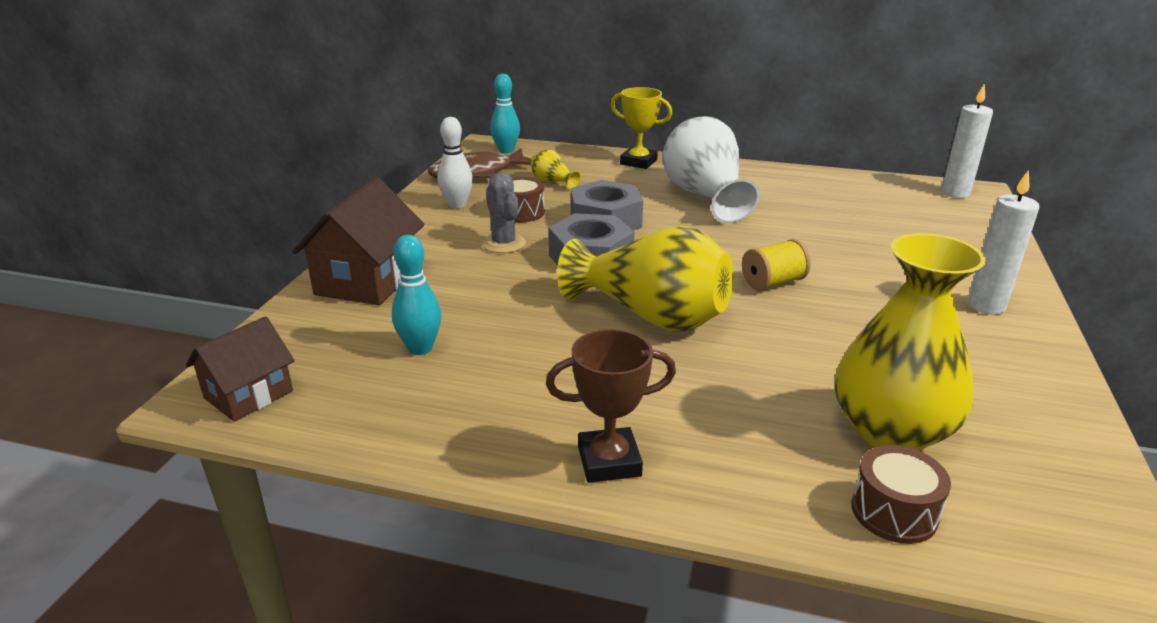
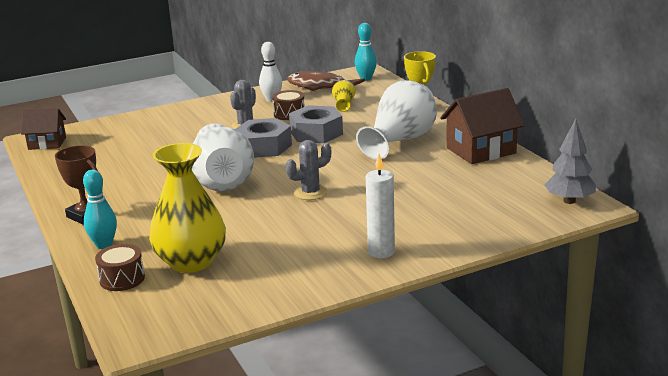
camera: 50 degrees right, 5 degrees down
brown house [292,177,425,305] -> brown house moved to [440,88,525,164]
turquoise bowling pin [392,235,442,355] -> turquoise bowling pin moved to [83,170,117,249]
yellow vase [557,226,734,332] -> white vase [192,123,254,191]
yellow spool [742,239,811,291] -> grey cactus [286,140,331,200]
white candle [941,84,993,198] -> grey tree [544,119,596,204]

